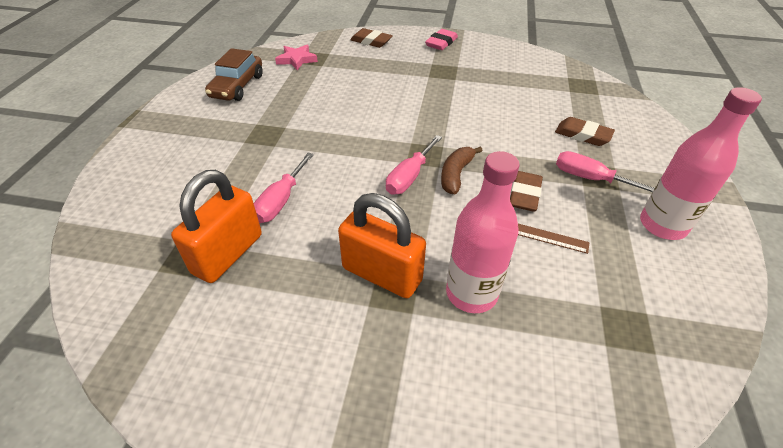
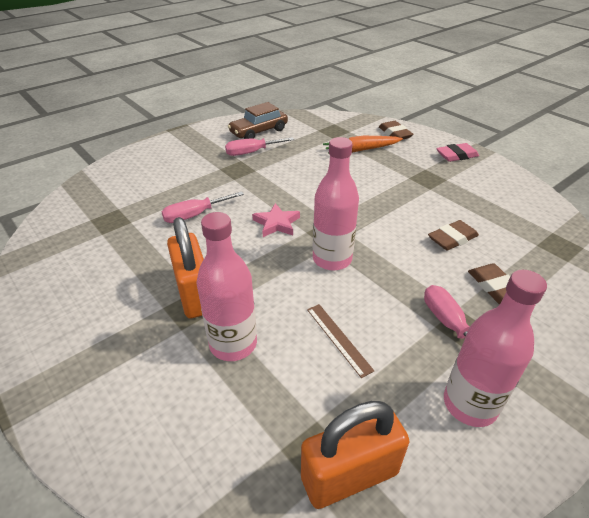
camera: 40 degrees right, 5 degrees down
orange padlock [171,170,262,283] -> orange padlock moved to [301,401,409,509]
pink star [275,45,318,70] -> pink star moved to [252,203,300,237]
pink screwdriver [386,135,442,195] -> pink screwdriver moved to [225,137,294,156]
brown banana [441,146,483,194] -> pink bottle [313,137,359,271]
brown eraser [510,171,543,212] -> brown eraser moved to [428,220,479,251]
none -> orange carrot [323,136,403,153]

